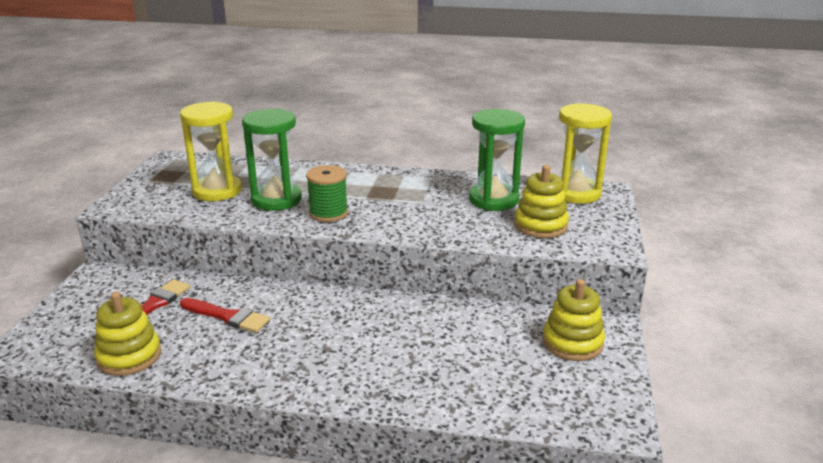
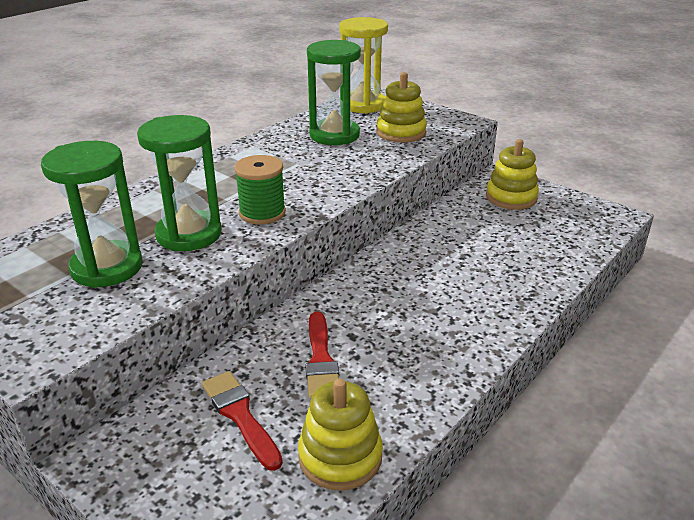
camera: 60 degrees left, 5 degrees up
yellow hourglass [180,101,242,201] -> green hourglass [41,141,143,288]
red brush [180,298,270,333] -> red brush turned 120 degrees clockwise [306,312,339,398]

